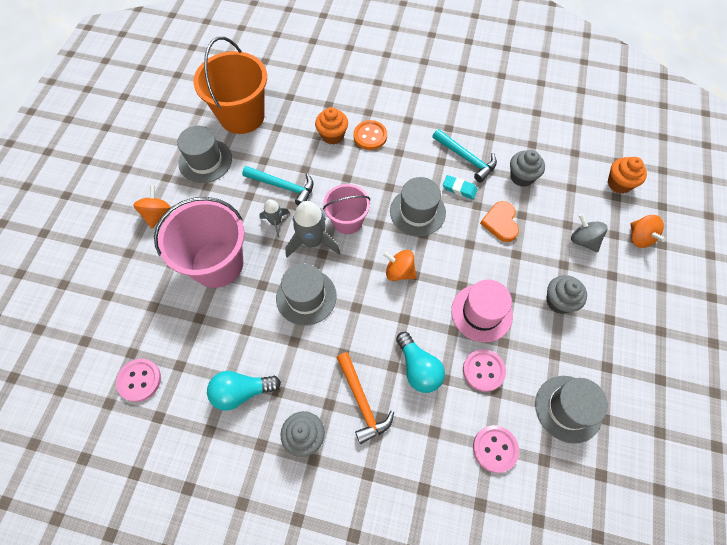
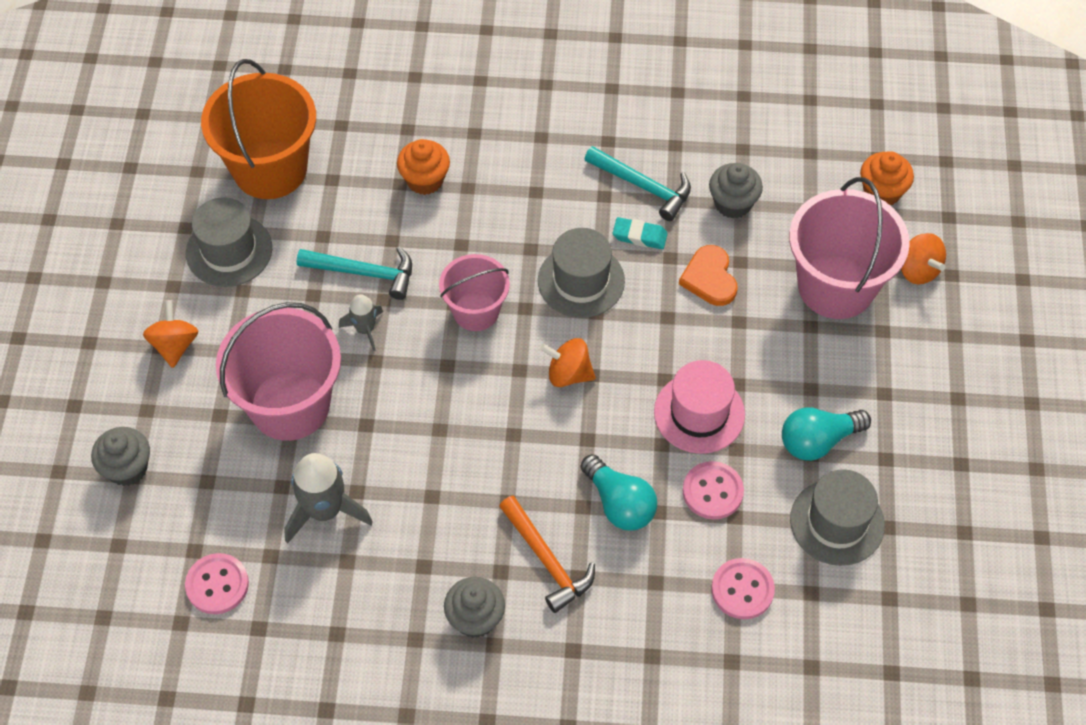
camera: 10 degrees left, 5 degrees down
turquoise light bulb [207,371,281,411] -> turquoise light bulb moved to [782,407,871,461]
grey hat [276,263,337,326] -> none
grey rocket [285,201,340,257] -> grey rocket moved to [284,453,373,544]
orange button [354,120,387,150] -> none
grey cupcake [546,275,587,314] -> grey cupcake moved to [91,427,150,486]
grey spinning top [571,214,608,252] -> pink bucket [789,177,910,319]

